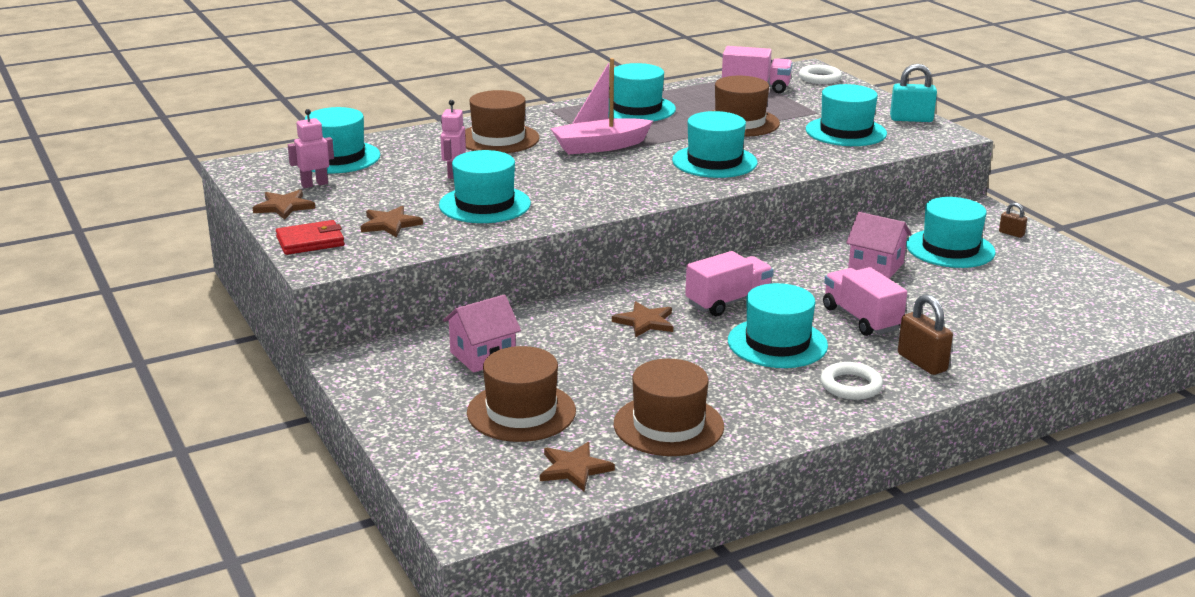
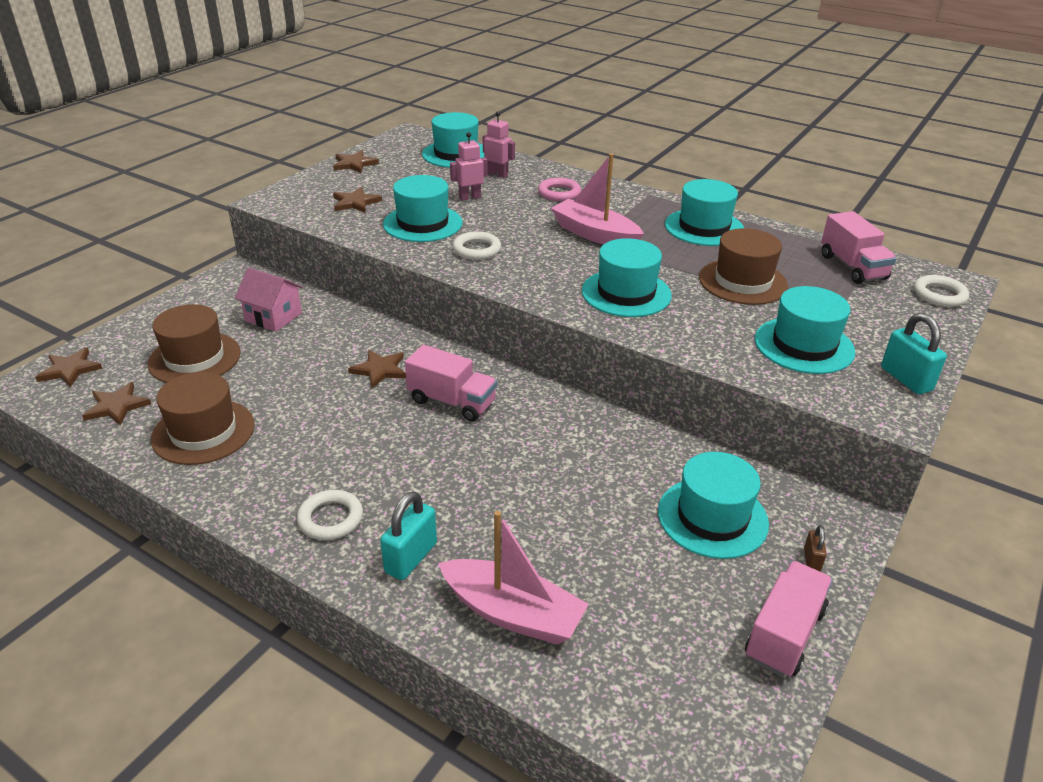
camera: 60 degrees right, 10 degrees up
red wallet [276,220,345,255] -> none
pink robot [288,109,334,188] -> pink robot moved to [483,112,515,178]
brown hat [465,90,540,153] -> pink ring [538,178,581,201]
turquoise hat [728,283,828,368] -> none
pink truck [823,267,907,336] -> pink truck moved to [745,561,833,677]
pink house [846,212,911,279] -> none
brown padlock [898,294,953,375] -> turquoise padlock [380,491,437,580]
none -> brown star [35,348,103,387]
none -> pink boat [438,511,589,645]
none -> white ring [452,231,501,260]

